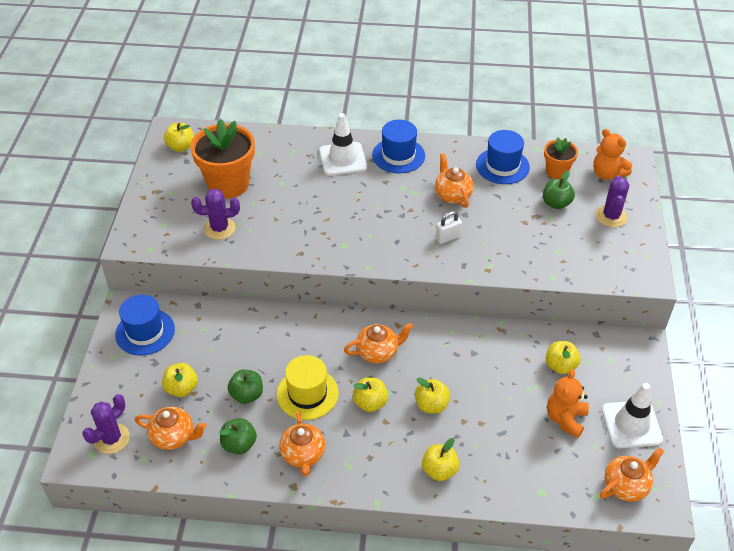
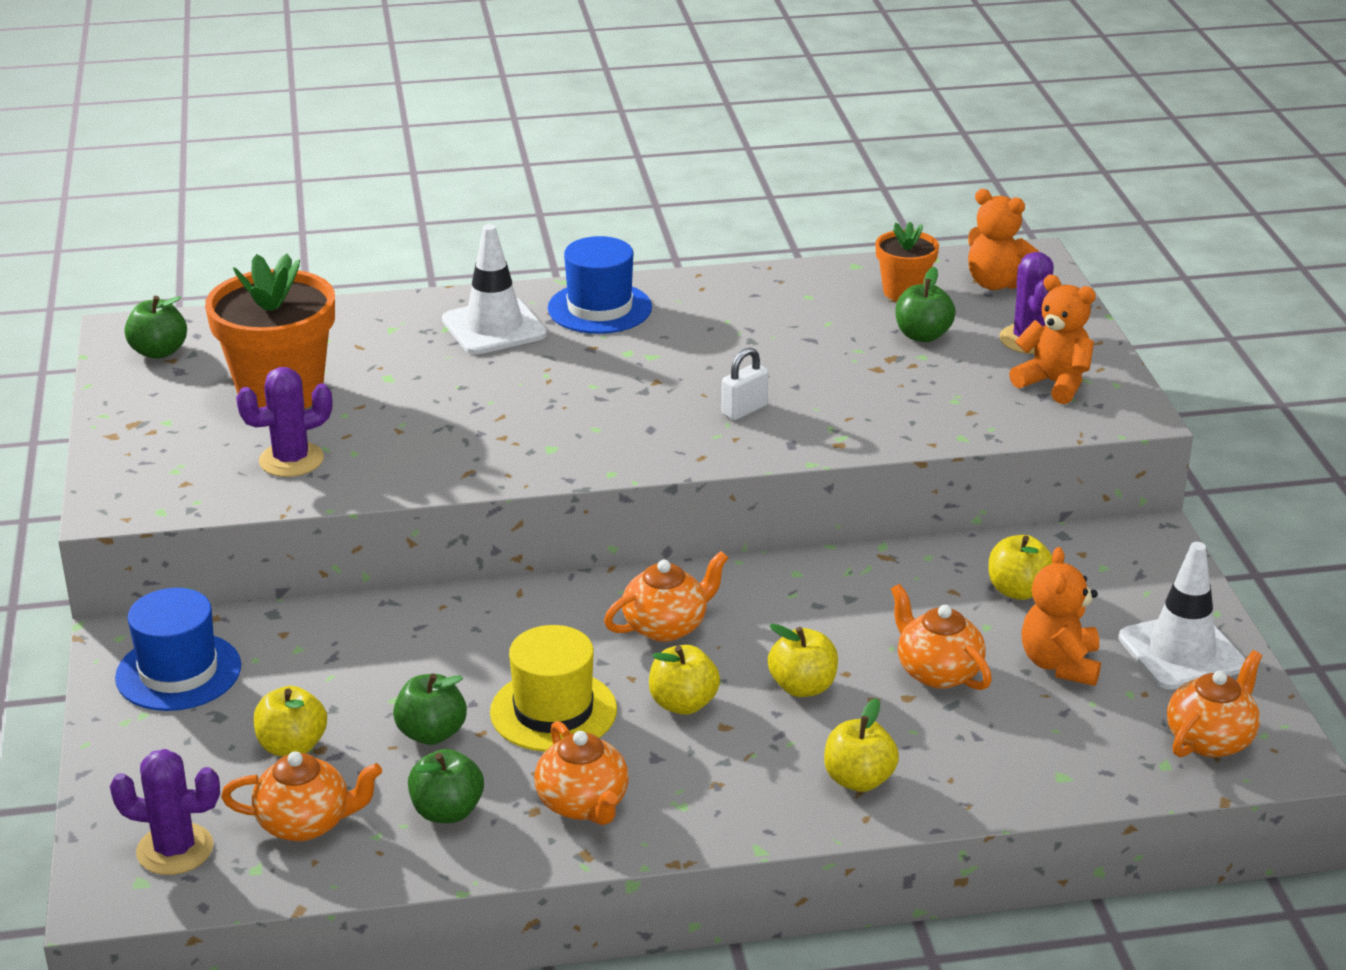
camera: 15 degrees left, 15 degrees down
purple cactus [82,394,130,454] -> purple cactus turned 75 degrees clockwise [110,749,220,875]
yellow apple [164,123,194,152] -> green apple [124,296,187,359]
orange teapot [435,153,474,208] -> orange teapot moved to [891,584,992,690]
blue hat [476,130,530,184] -> none
none -> orange teddy bear [1009,275,1096,404]

